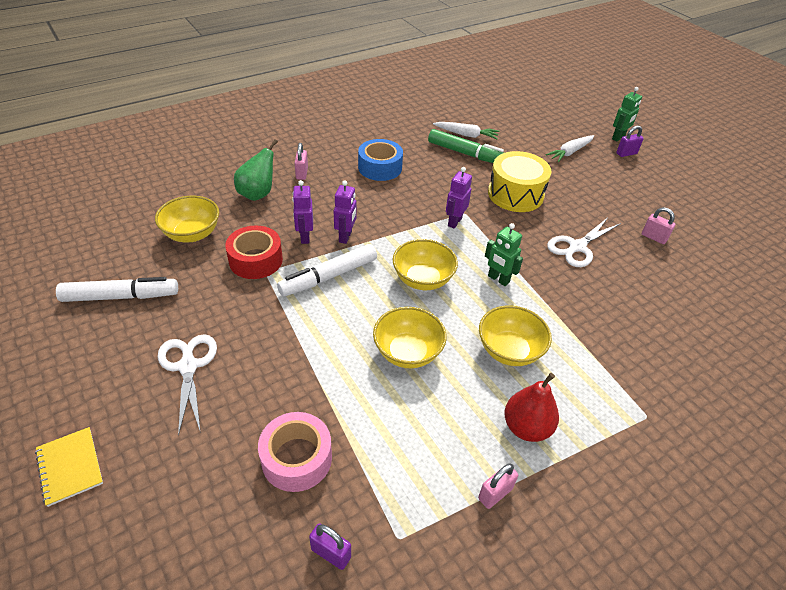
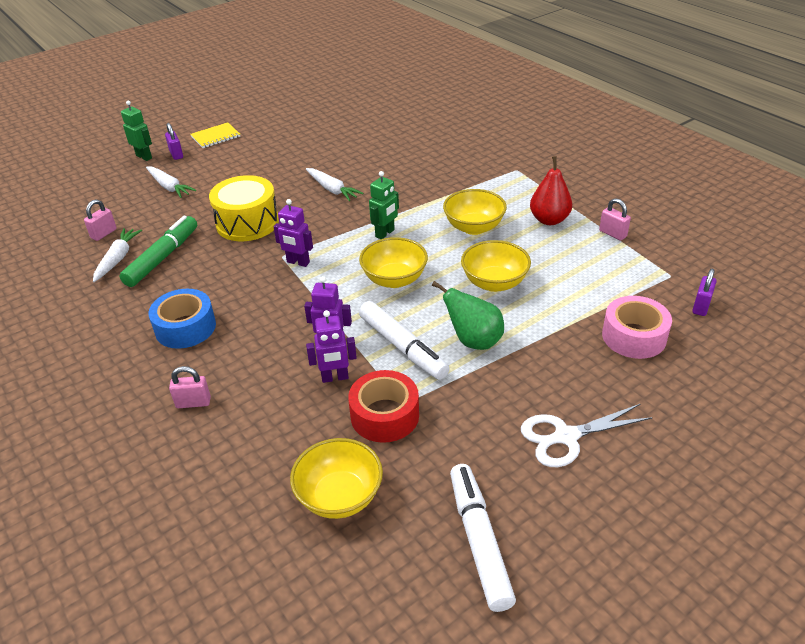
camera: 90 degrees left, 5 degrees down
yellow notebook [35,427,103,507] -> yellow notebook moved to [190,122,240,148]
green pear [234,139,278,201] -> green pear moved to [432,281,504,350]
white scissors [547,218,621,267] -> white carrot [306,168,363,201]
pink padlock [642,207,675,244] -> pink padlock moved to [84,200,117,241]

